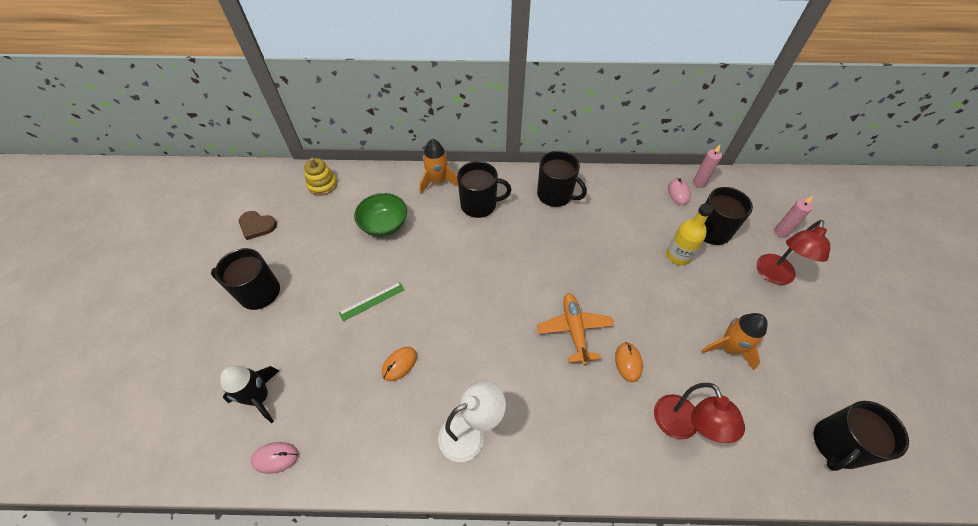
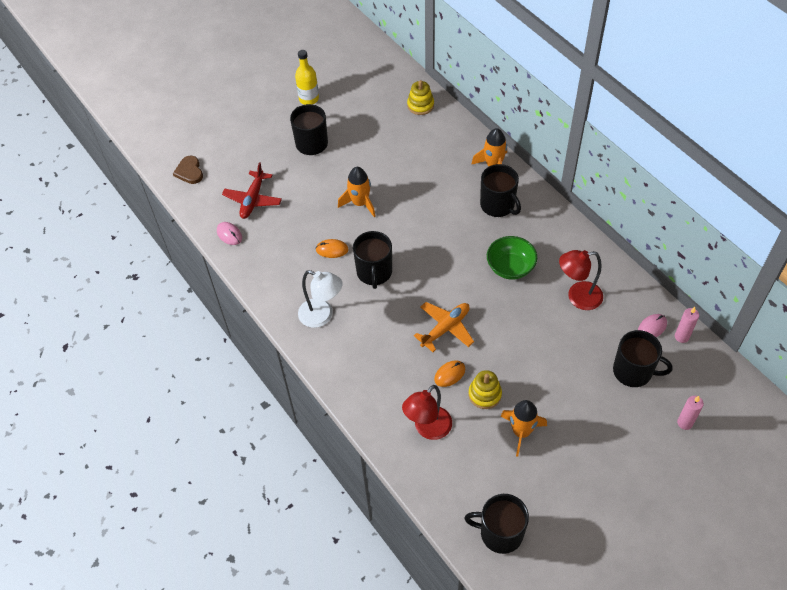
camera: 55 degrees right, 0 degrees up
black rocket [220,366,279,423] -> red plane [222,162,282,219]
brown heart [239,211,277,240] -> brown heart moved to [173,156,203,184]
green ruler [339,282,405,321] -> orange rocket [338,167,376,217]
green bowl [354,193,407,237] -> green bowl moved to [487,236,537,280]
black mug [537,151,587,207] -> black mug moved to [353,231,392,289]
yellow bottle [666,203,713,265] -> yellow bottle moved to [295,50,319,105]
red lamp [757,220,830,285] -> red lamp moved to [559,250,603,310]
none -> yellow stacking toy [469,370,502,409]

